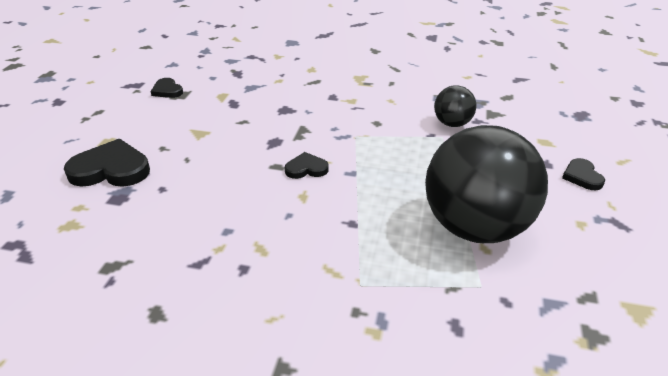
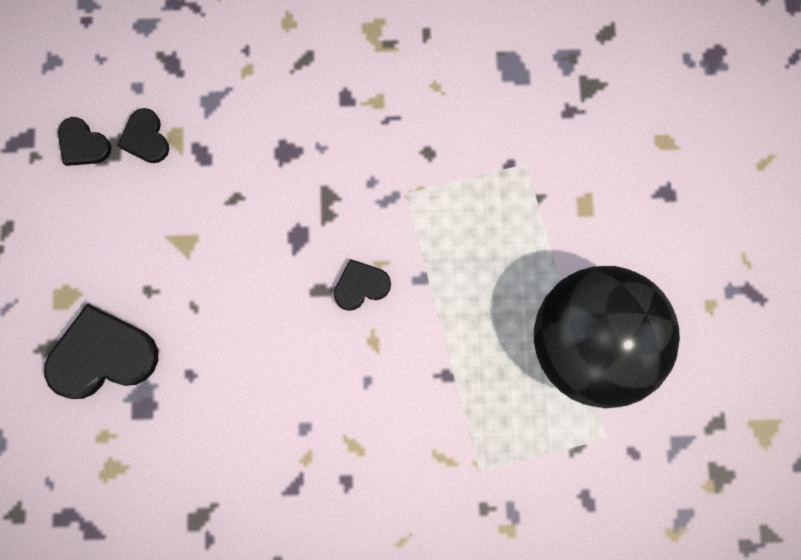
camera: 15 degrees left, 40 degrees up
black ball [434,85,477,127] -> none
black heart [562,158,605,190] -> black heart moved to [118,108,169,163]

